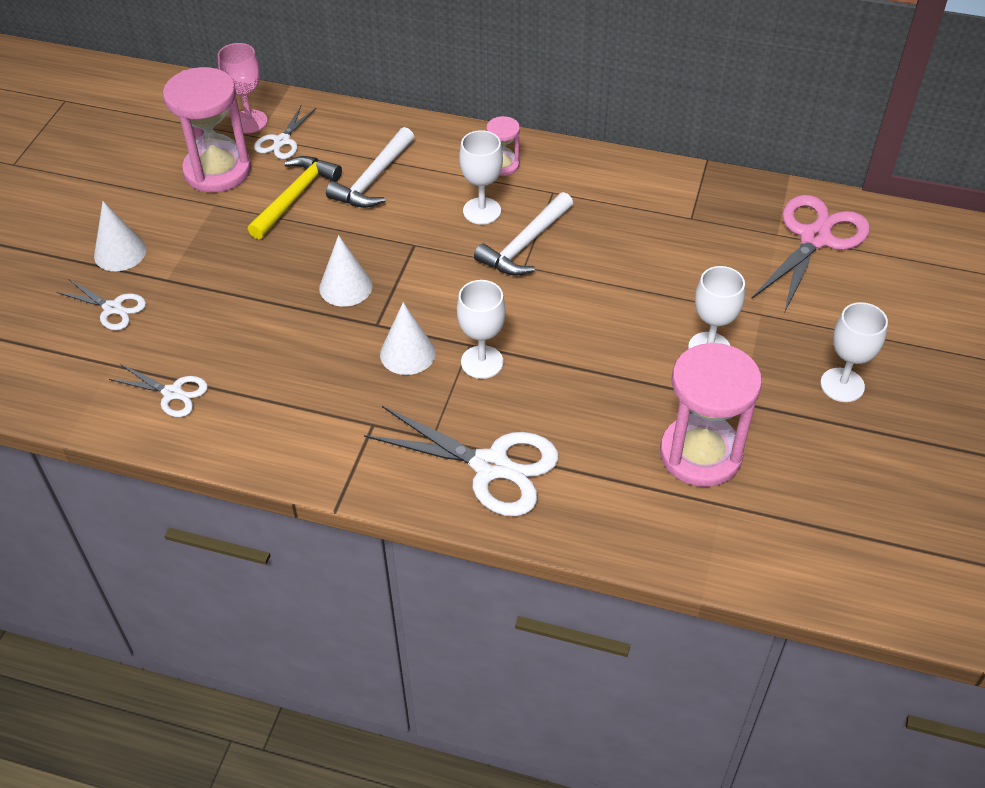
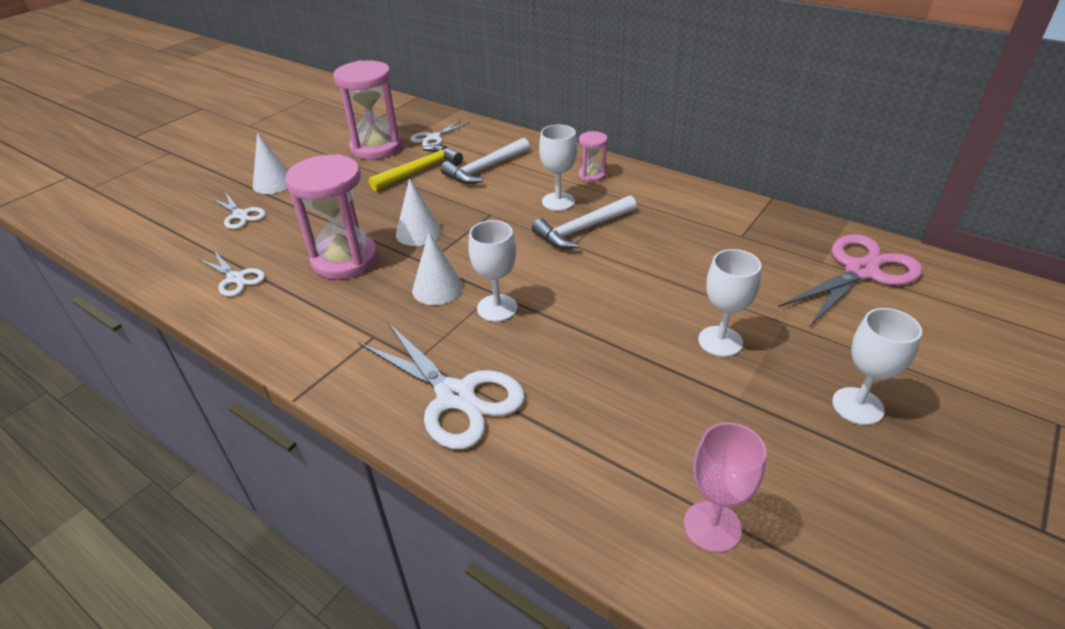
camera: 20 degrees right, 10 degrees down
pink goblet [218,43,268,133] -> pink goblet moved to [684,422,767,553]
pink hourglass [660,342,762,487] -> pink hourglass moved to [285,154,378,279]

